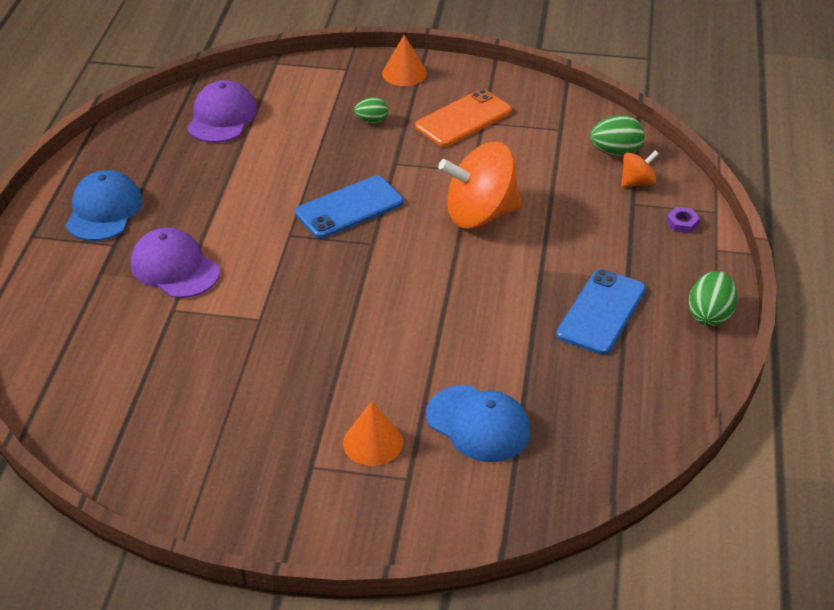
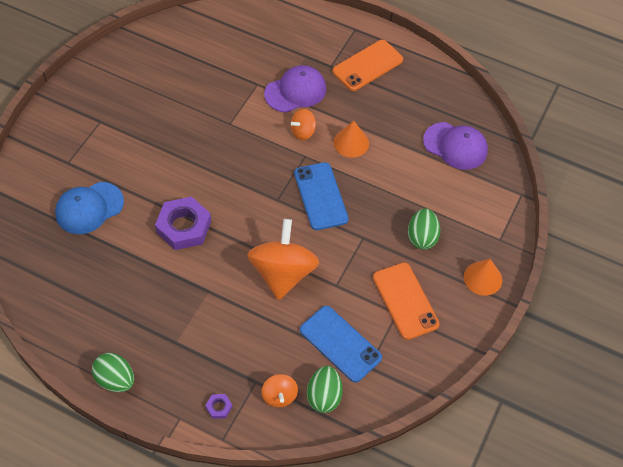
camera: 105 degrees right, 15 degrees up
blue cap [66,170,142,241] -> orange phone [332,40,403,91]
orange cone [343,401,403,466] -> orange cone moved to [334,121,369,158]
green egg [354,97,388,123] -> green egg [408,208,440,250], size x1.55
blue phone [556,269,646,355] -> blue phone moved to [300,306,382,382]
none -> purple nut [155,197,211,250]
none -> orange spinning top [291,109,316,140]

